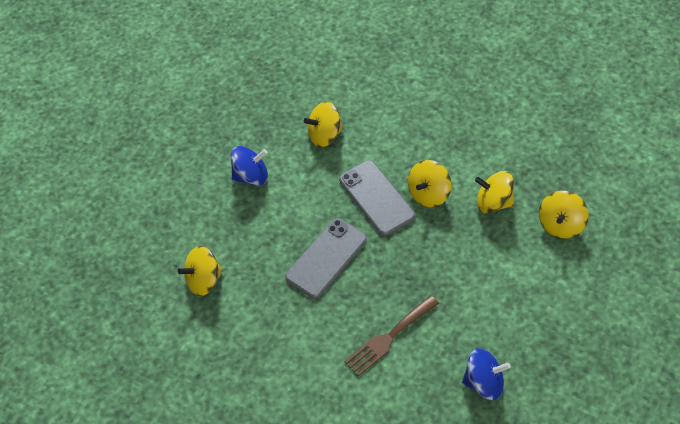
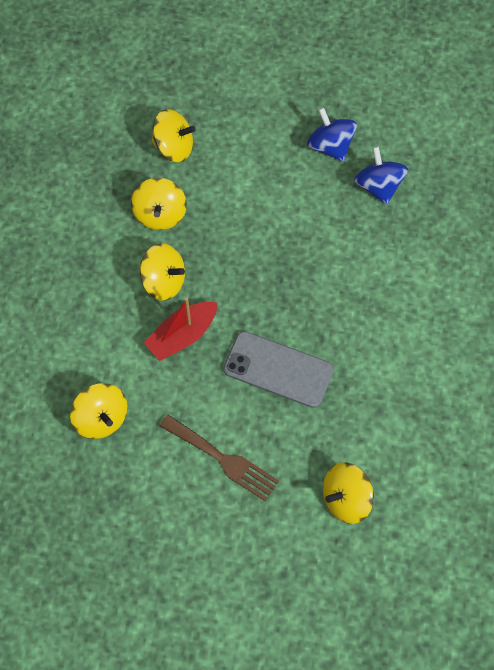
camera: 110 degrees left, 10 degrees up
yellow spinning top [178,246,223,296] -> yellow spinning top turned 105 degrees clockwise [323,462,374,524]
blue spinning top [231,146,268,185] -> blue spinning top moved to [307,107,357,162]
grey phone [339,160,415,236] -> red boat [144,297,218,361]
brown fork [344,295,439,377] -> brown fork moved to [159,414,279,501]

